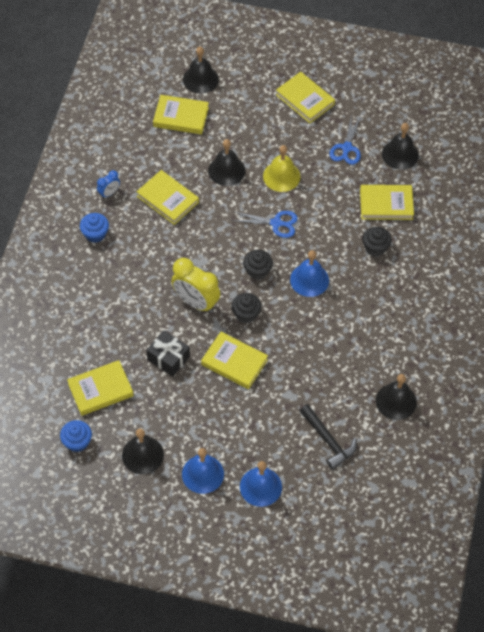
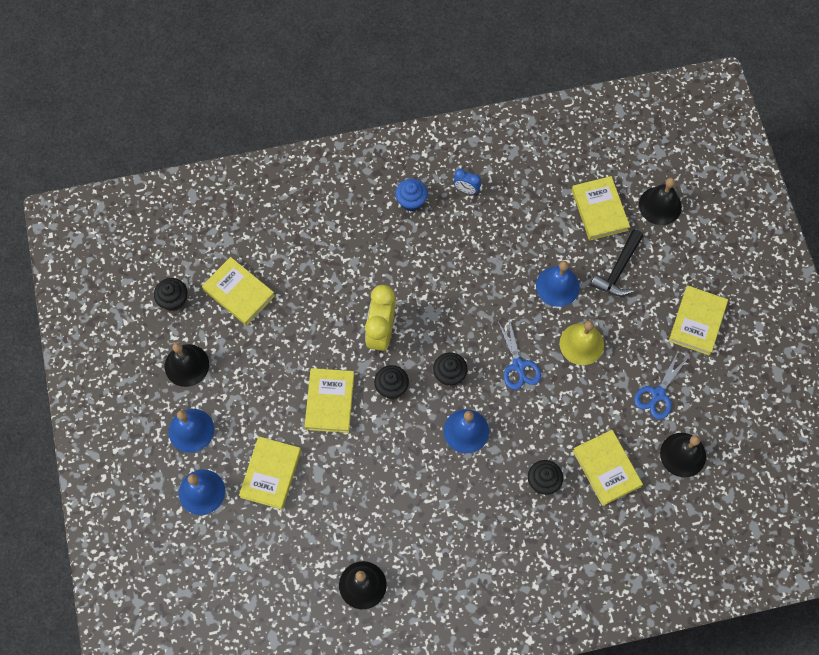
camera: 65 degrees right, 10 degrees up
blue cupcake [60,420,92,452] -> black cupcake [154,278,188,311]
yellow book [137,170,199,225] -> yellow book moved to [239,436,301,509]
black gift [146,330,190,377] -> none
black bell [208,139,246,186] -> blue bell [536,261,580,307]
black hammer [300,404,357,470] -> black hammer moved to [590,230,643,297]
blue scissors [329,116,361,165] -> blue scissors turned 45 degrees counterclockwise [634,350,688,419]

